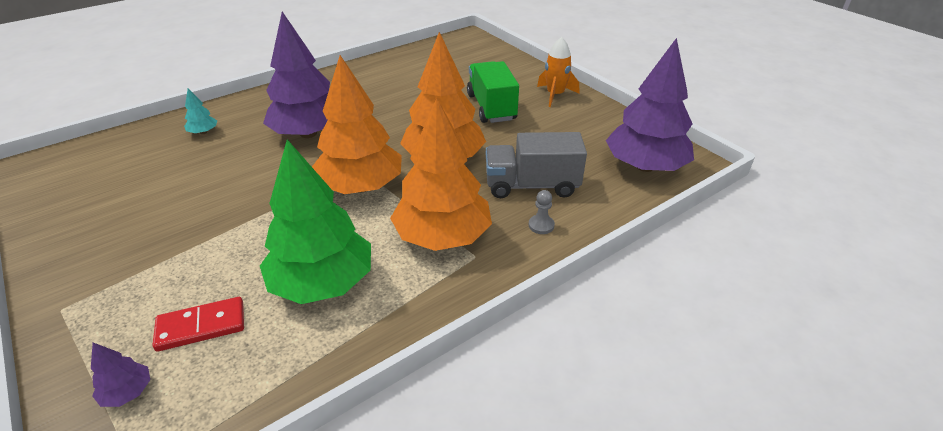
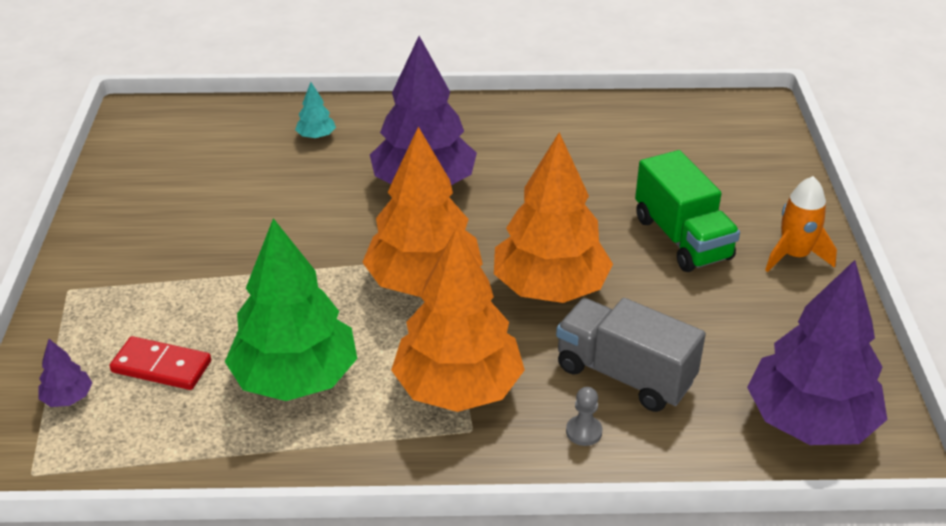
camera: 35 degrees right, 0 degrees up
green truck [467,61,519,123] -> green truck turned 135 degrees clockwise [635,150,740,272]

